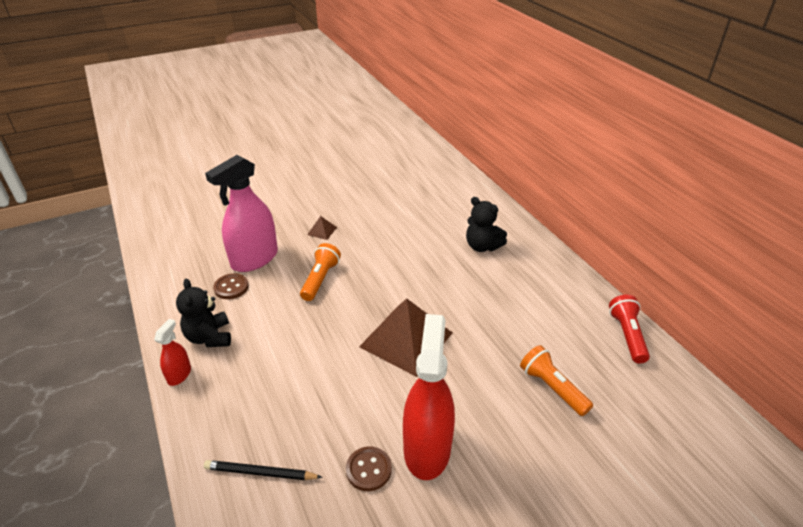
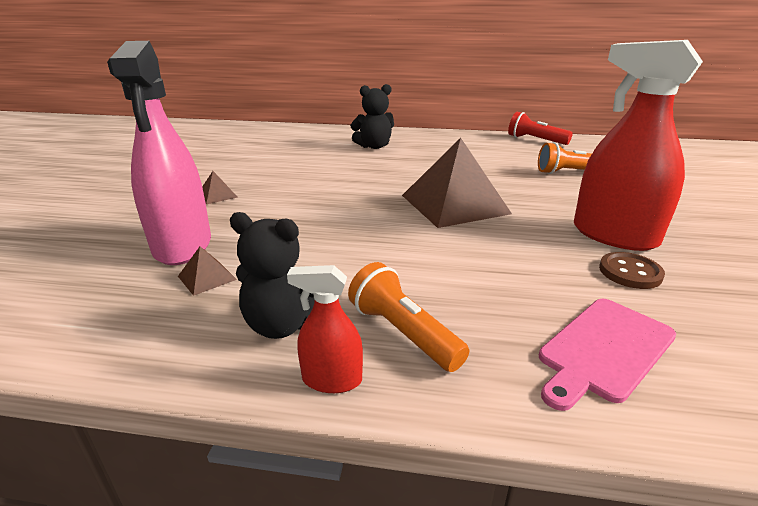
camera: 55 degrees left, 10 degrees down
red spray bottle [154,319,191,386] -> red spray bottle turned 45 degrees counterclockwise [287,265,363,393]
black pencil [204,460,322,480] -> pink cutting board [539,299,676,411]
brown button [213,273,249,299] -> brown pyramid [178,246,237,296]
orange flashlight [300,243,341,301] -> orange flashlight moved to [348,262,469,372]

